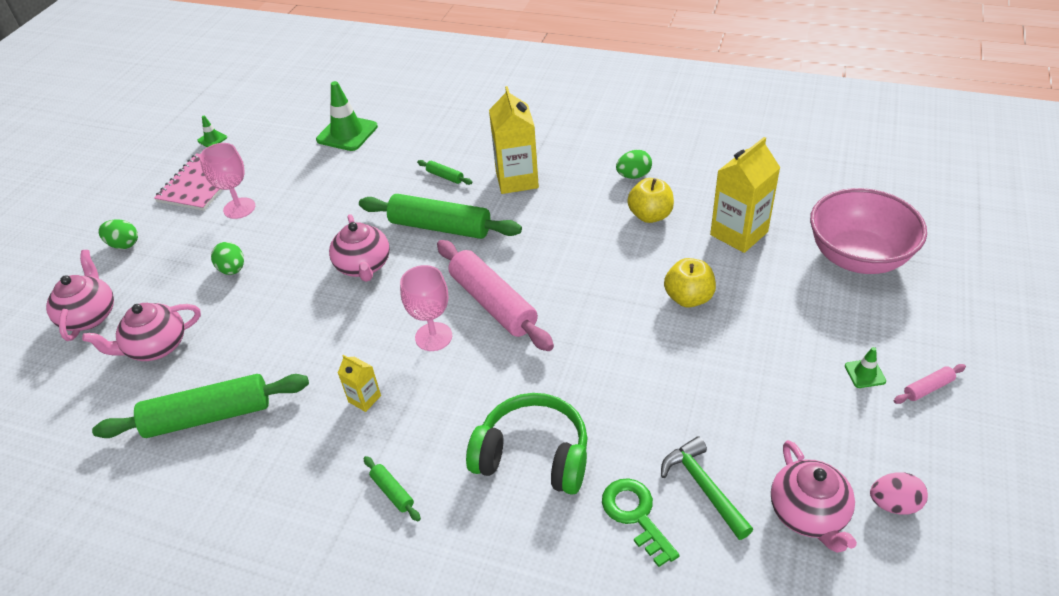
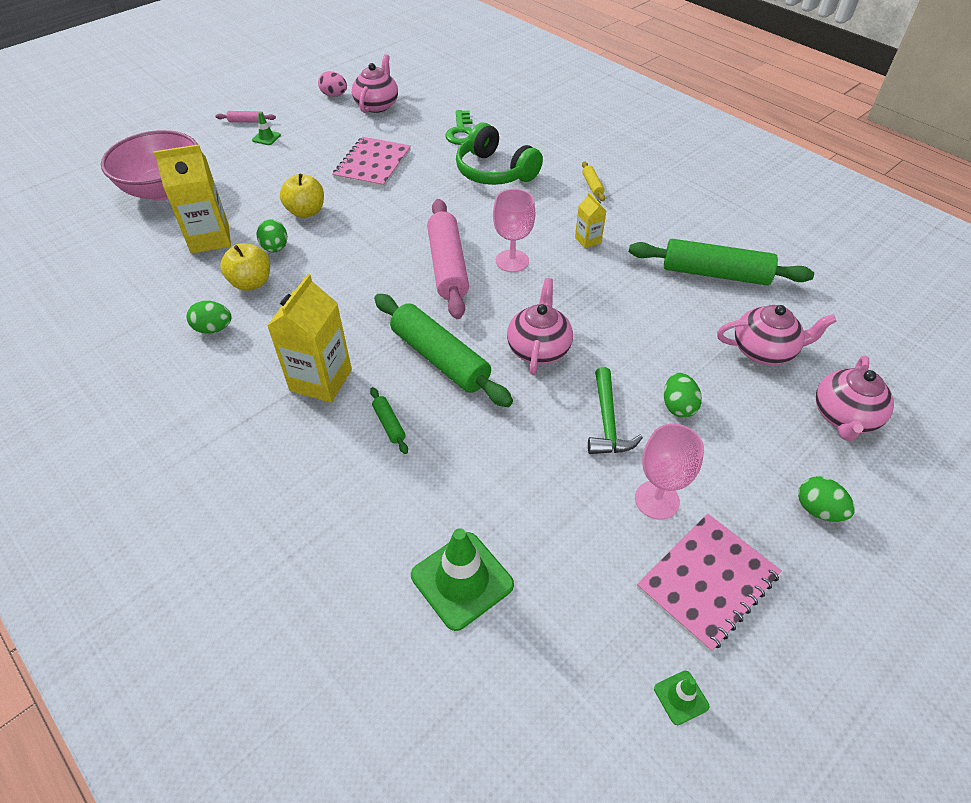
camera: 155 degrees left, 5 degrees up
green rolling pin [363,456,421,521] -> yellow rolling pin [582,161,605,201]
green hammer [661,436,753,540] -> green hammer moved to [588,367,643,454]
none -> green egg [257,219,287,252]
none -> pink notebook [332,137,411,188]

